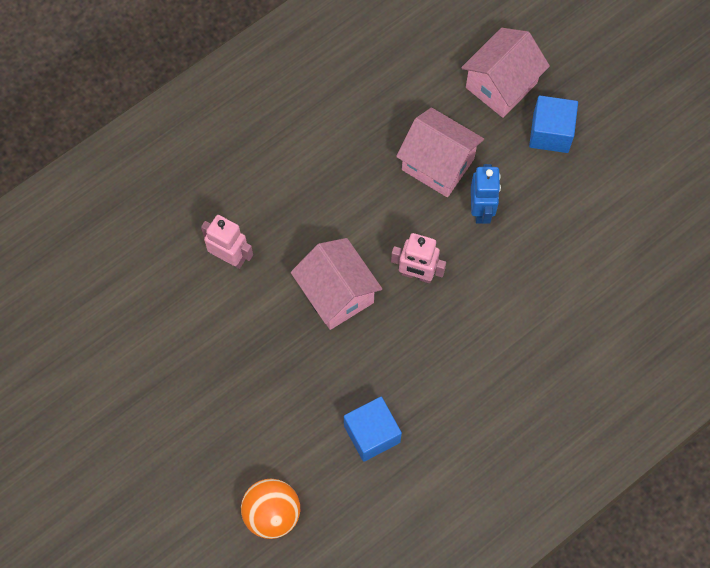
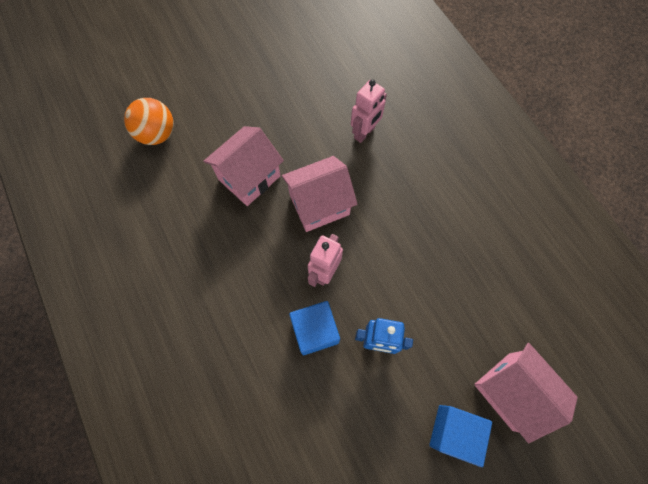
camera: 100 degrees right, 0 degrees up
blue cube [344,397,402,462] -> blue cube moved to [289,301,340,356]
pink house [396,108,484,197] -> pink house moved to [203,126,284,206]

